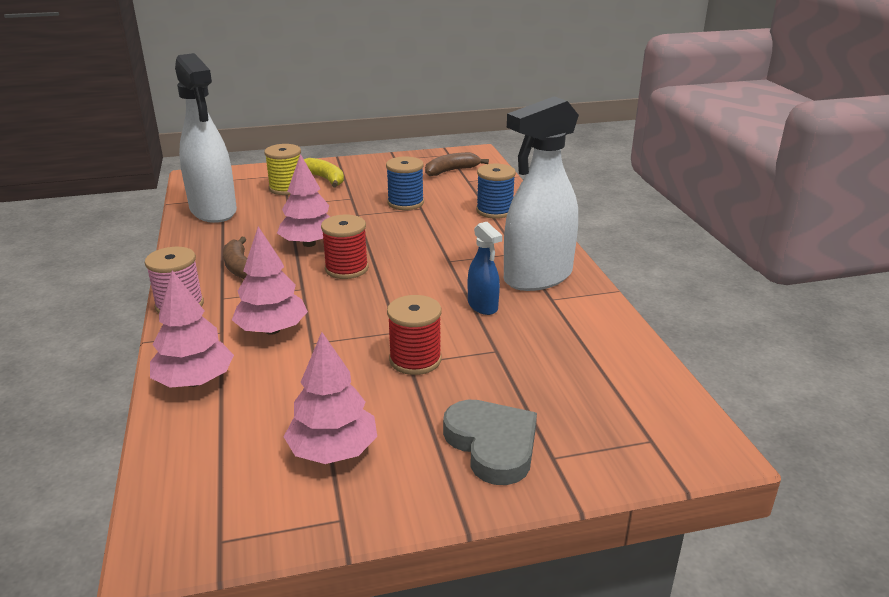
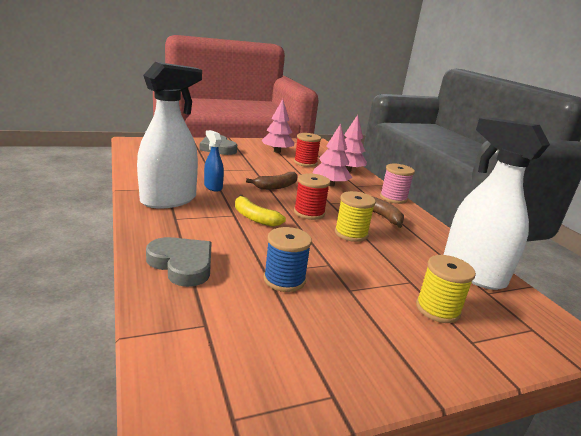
camera: 170 degrees right, 5 degrees down
pink tree [277,154,330,247] -> yellow spool [335,191,376,242]
yellow banana [304,158,344,187] -> yellow banana moved to [235,194,286,227]
red spool [387,295,442,375] -> red spool moved to [294,133,321,167]
brown banana [425,152,489,176] -> brown banana moved to [246,172,298,190]
blue spool [476,164,516,219] -> grey heart [146,237,212,287]

